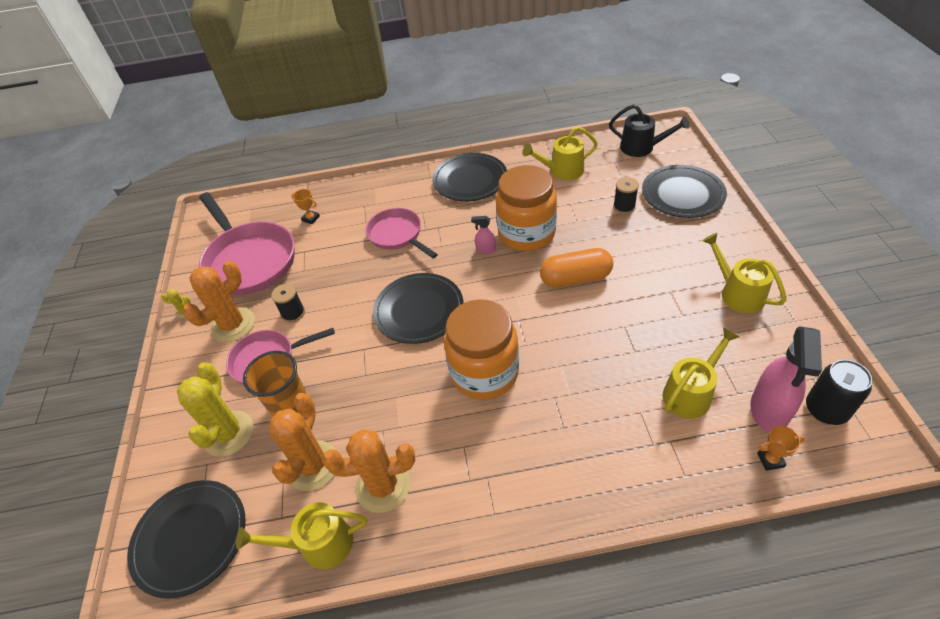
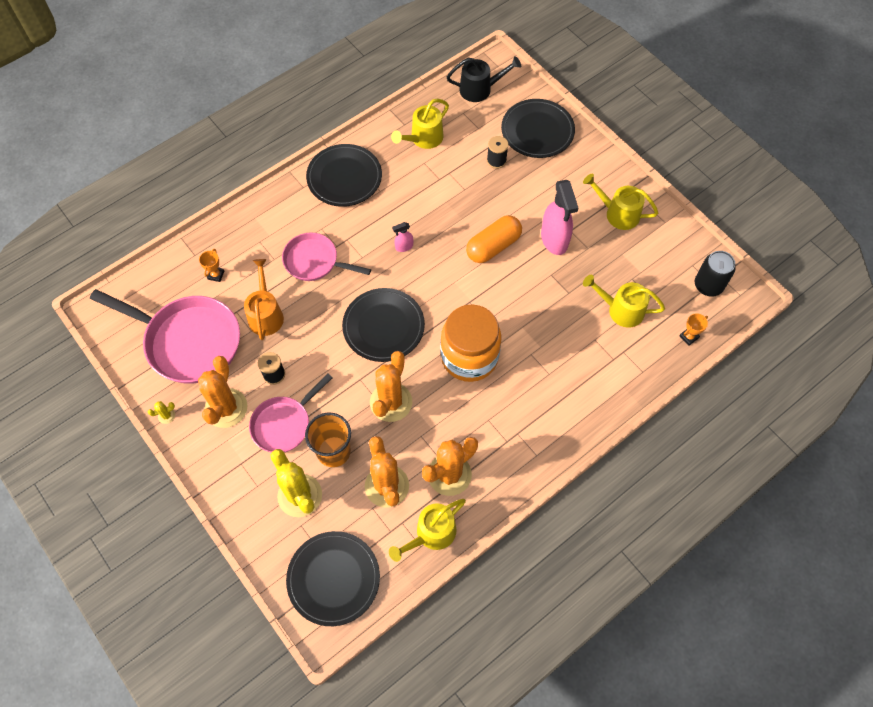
camera: 35 degrees left, 15 degrees up
orange trophy [291,189,320,224] -> orange trophy turned 75 degrees counterclockwise [199,249,224,282]
orange jar [496,165,557,251] -> none
yellow watering can [663,327,739,419] -> yellow watering can turned 90 degrees counterclockwise [583,275,665,328]
pink spray bottle [750,326,822,433] -> pink spray bottle moved to [541,180,578,255]
none -> orange watering can [244,259,284,340]
none -> orange cactus [370,351,412,422]

